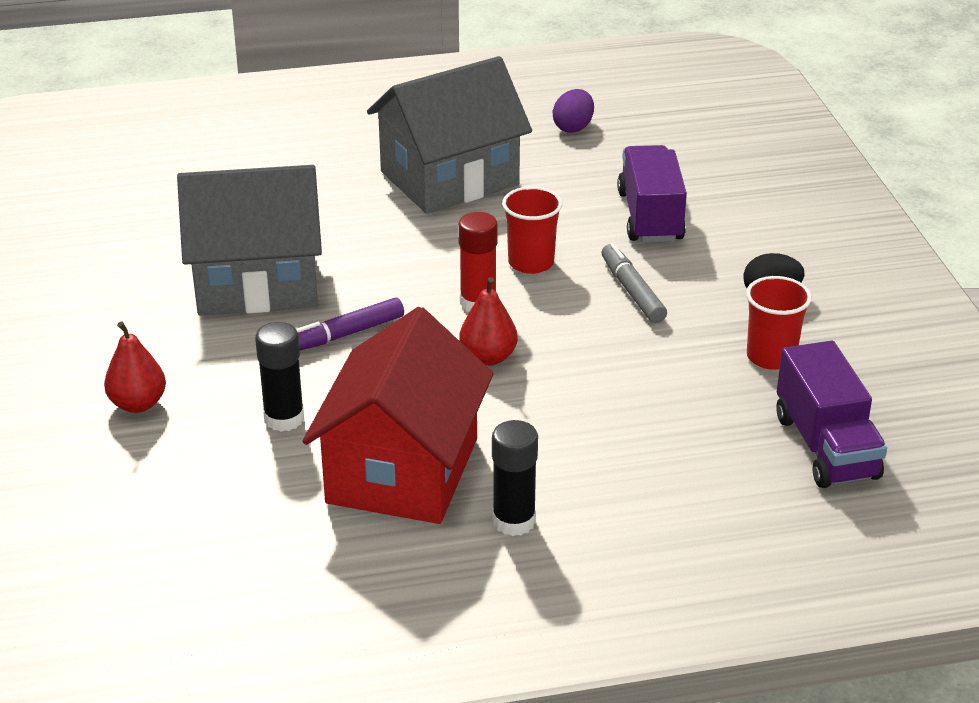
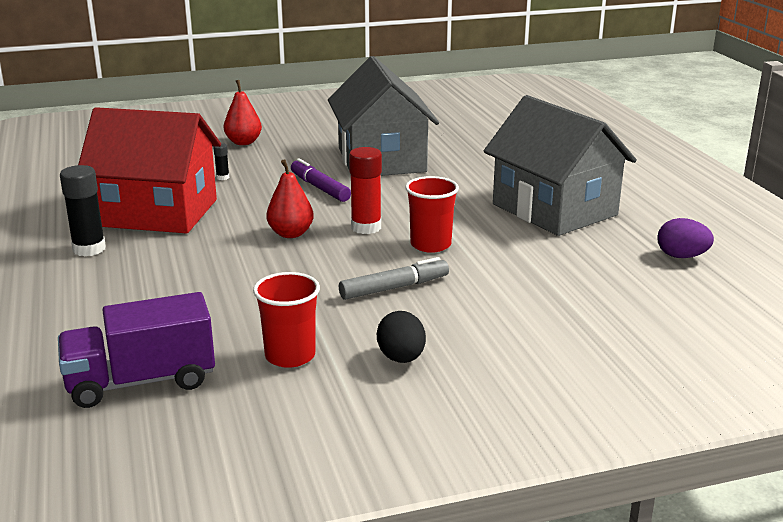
camera: 85 degrees right, 10 degrees down
black glue stick [255,322,304,432] -> black glue stick [213,143,229,180], size x0.48
purple truck [617,145,687,243] -> none

